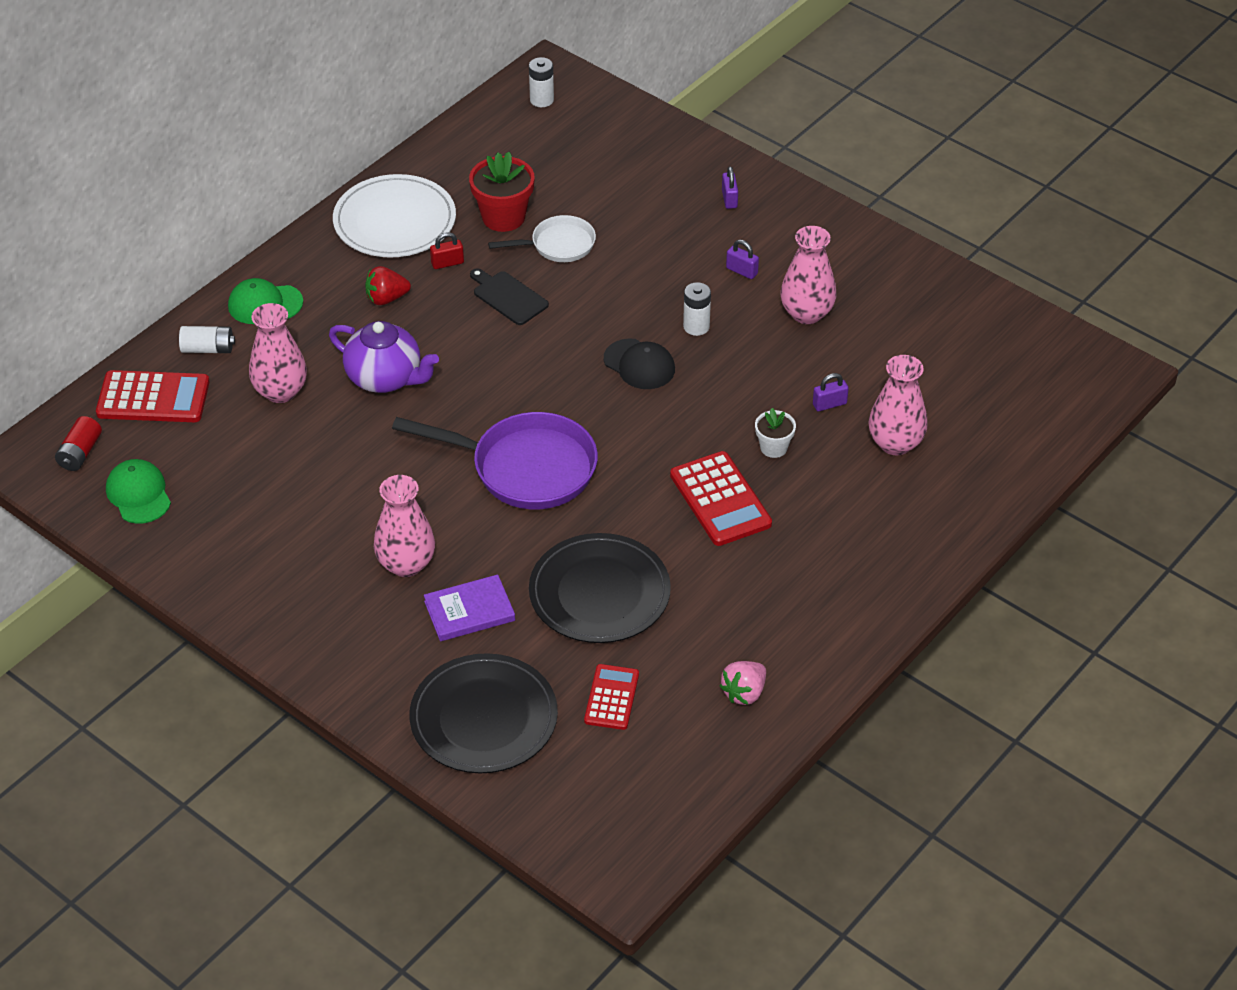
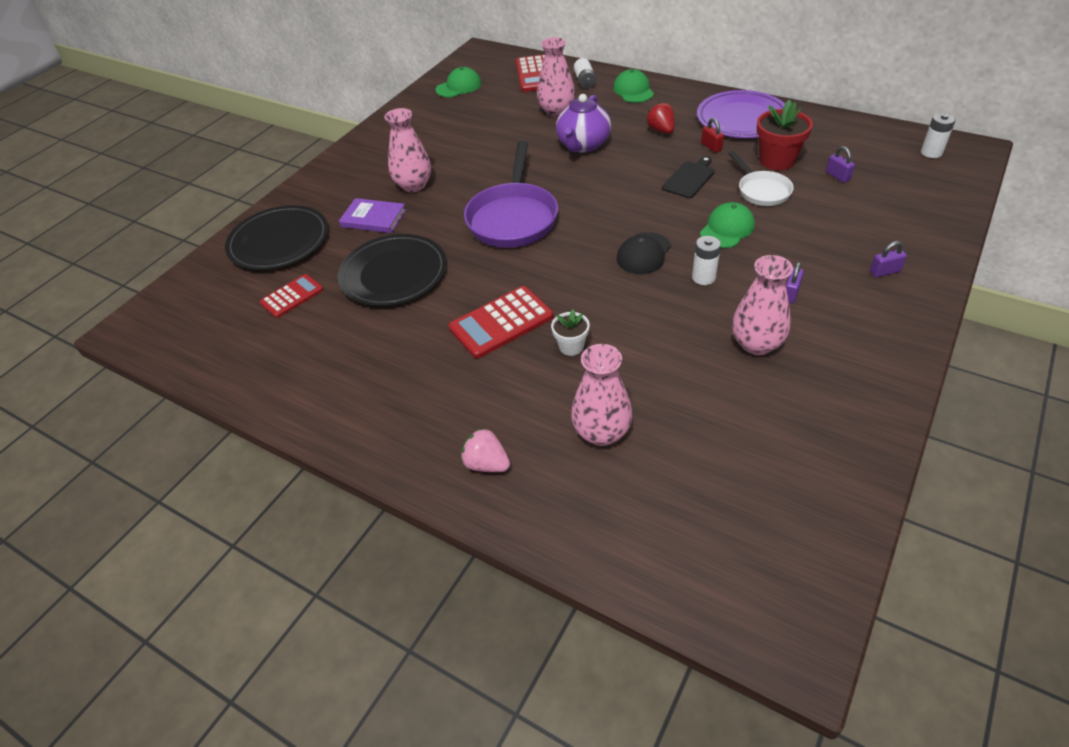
camera: 85 degrees right, 0 degrees up
red battery [55,416,102,471] -> none
white plate [333,174,456,258] -> purple plate [697,90,785,138]
purple book [424,574,515,641] -> purple book turned 45 degrees counterclockwise [339,198,406,233]
red calculator [584,664,639,730] -> red calculator turned 45 degrees counterclockwise [260,274,323,318]
pink strawberry [720,661,766,705] -> pink strawberry moved to [461,428,510,472]
purple padlock [813,373,849,411] -> purple padlock moved to [826,146,855,183]
none -> green cap [700,202,755,248]

